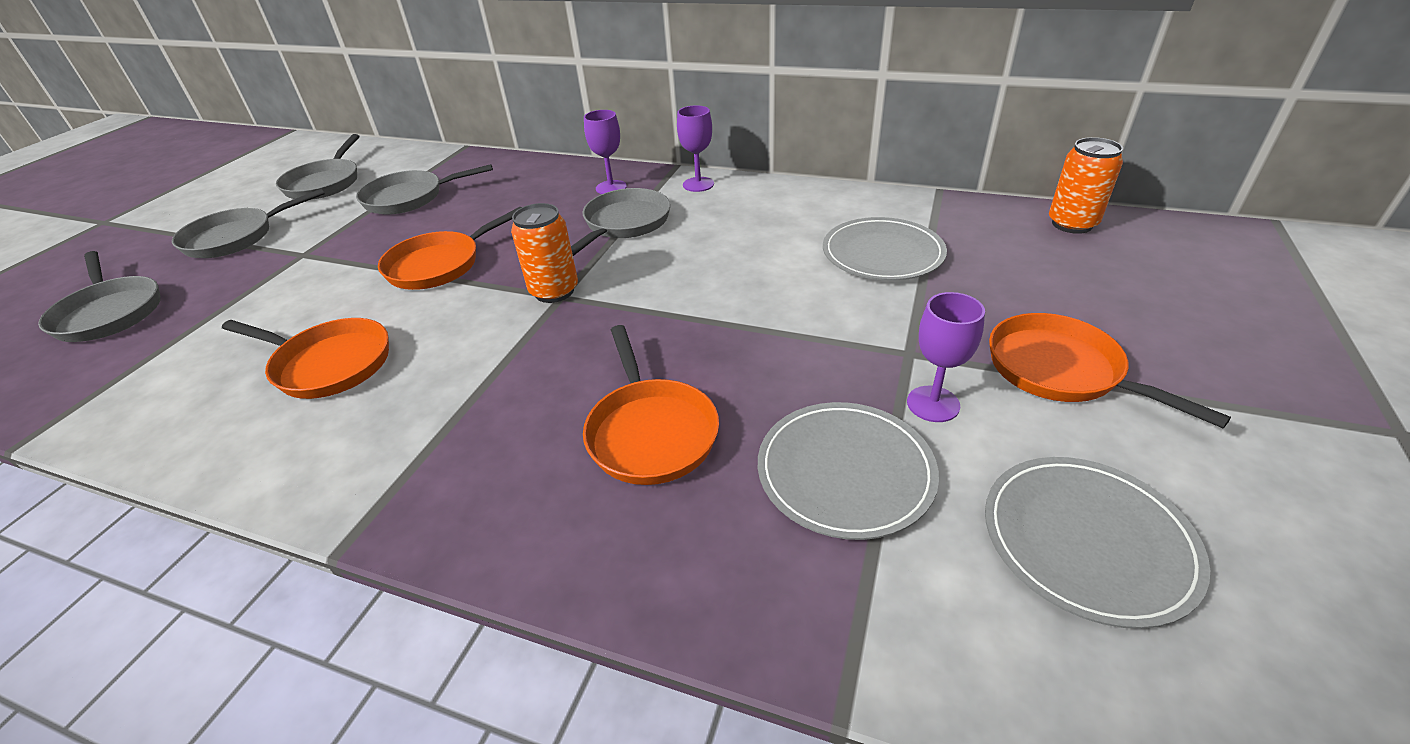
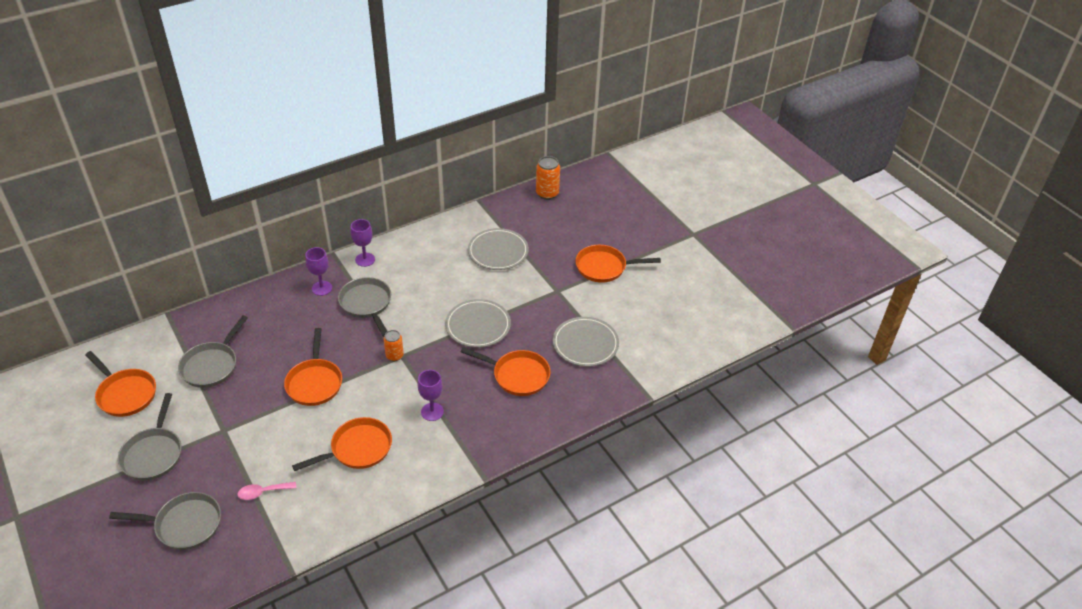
camera: 55 degrees left, 5 degrees up
grey pan [276,134,359,200] -> orange pan [85,351,156,417]
orange can [511,203,578,303] -> orange can [384,330,404,361], size x0.65
purple goblet [907,292,985,422] -> purple goblet moved to [418,370,444,421]
grey plate [985,457,1210,629] -> grey plate moved to [445,299,511,348]
none -> pink spoon [237,482,296,500]

